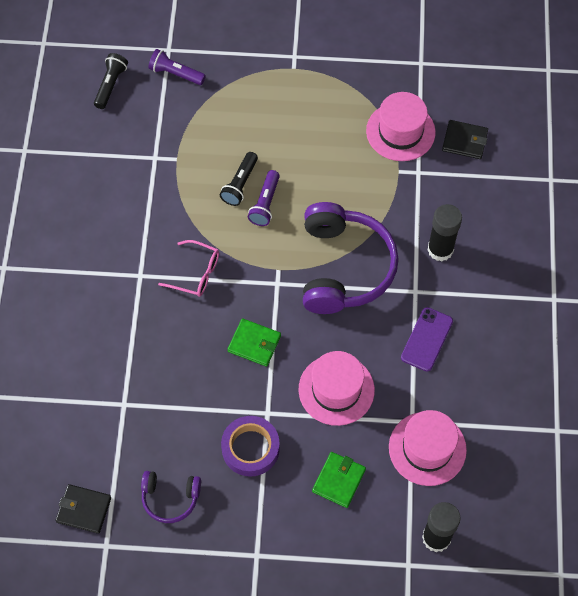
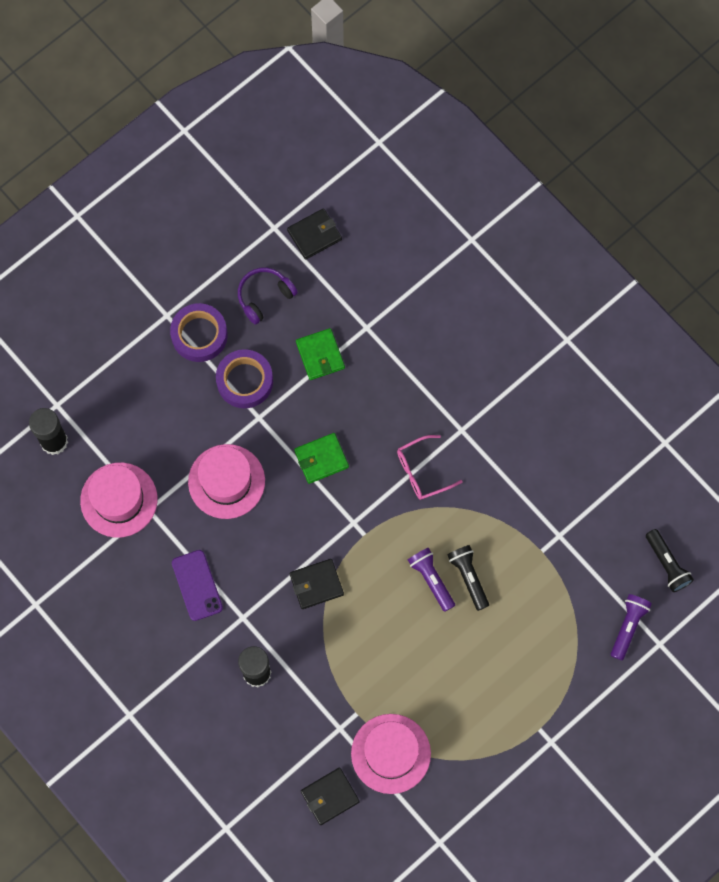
camera: 135 degrees right, 10 degrees up
purple flashlight [149,49,206,85] -> purple flashlight turned 45 degrees counterclockwise [611,594,652,660]
purple headphones [303,202,399,314] -> black wallet [290,559,344,609]
green wallet [312,452,366,508] -> green wallet moved to [296,328,345,380]
none -> purple tape [170,303,228,362]

